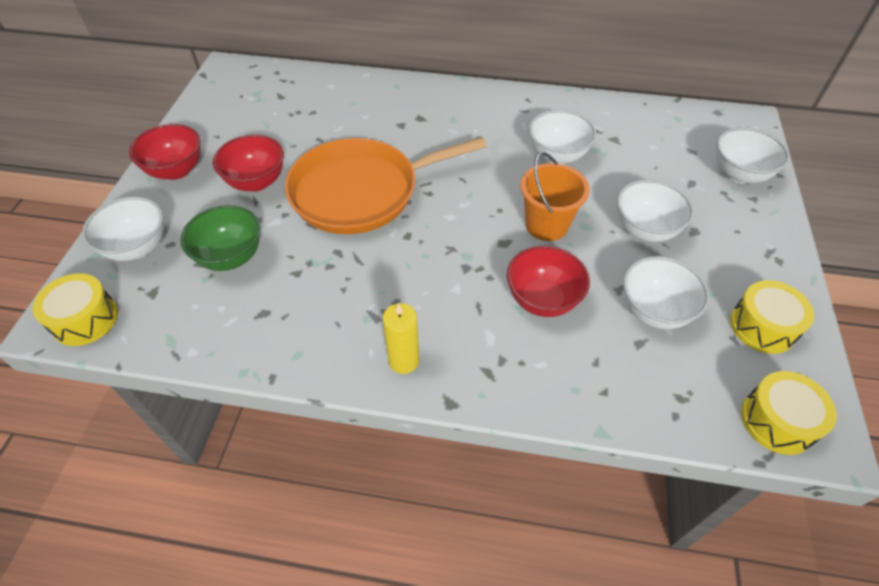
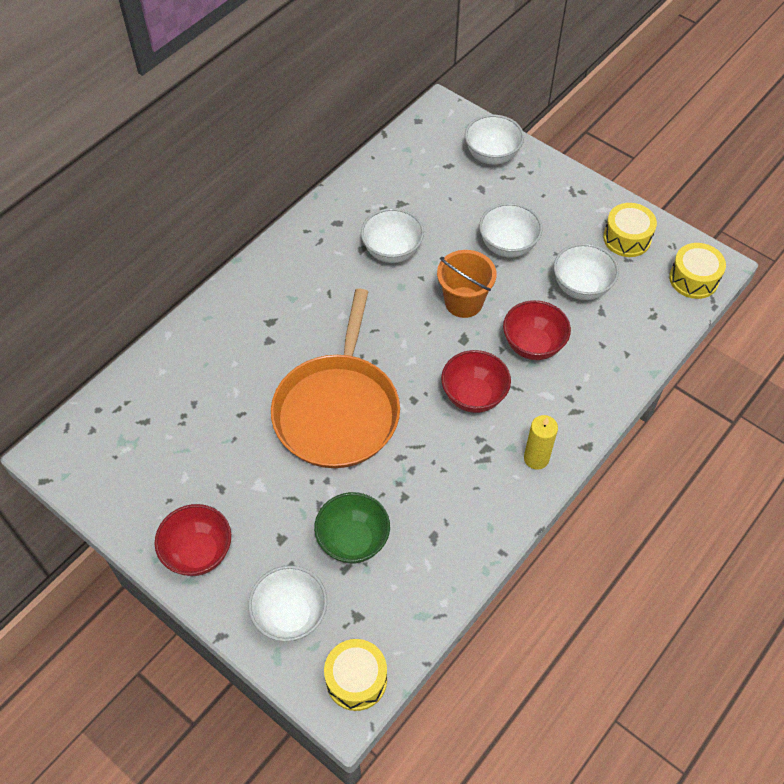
camera: 60 degrees left, 5 degrees up
red bowl [213,135,284,192] -> red bowl moved to [441,350,511,413]

